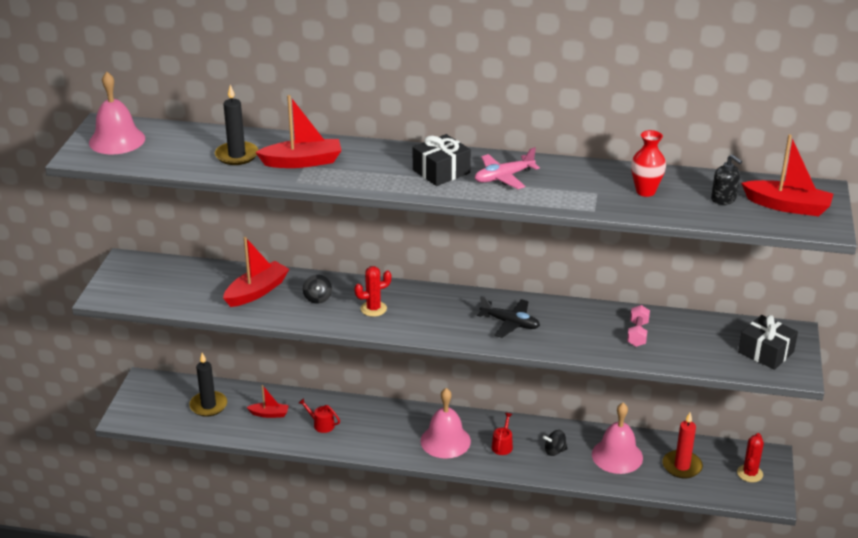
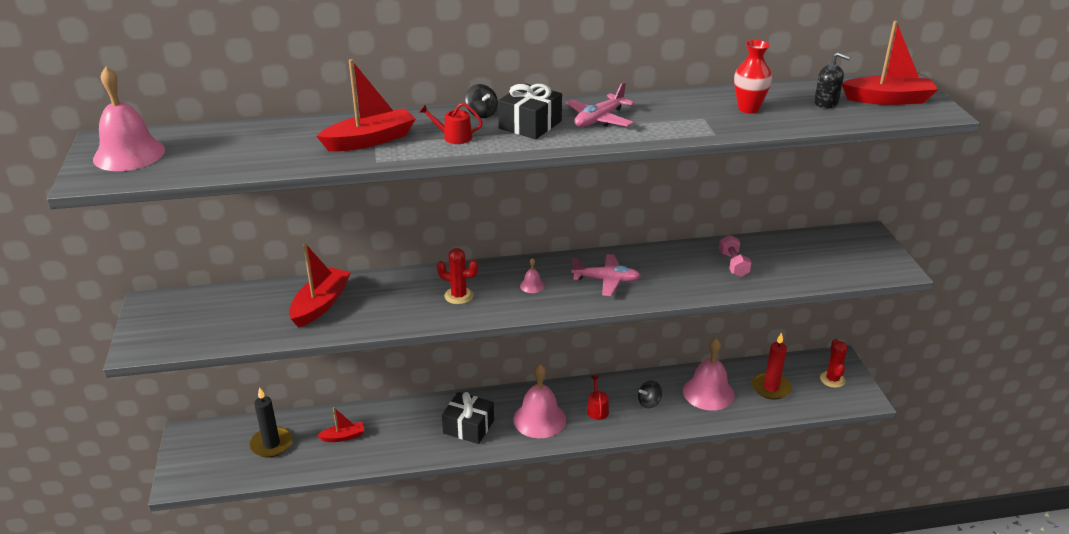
camera: 20 degrees left, 0 degrees up
black candle [215,85,258,165] -> none
red watering can [298,398,340,433] -> red watering can moved to [419,103,483,144]
black spinning top [303,275,332,304] -> black spinning top moved to [465,84,498,118]
red cactus [354,266,391,317] -> red cactus turned 60 degrees clockwise [437,248,478,304]
black plane [477,296,540,338] -> pink plane [571,254,641,296]
black gift [738,315,798,370] -> black gift moved to [442,392,494,444]
none -> pink bell [520,258,545,293]

